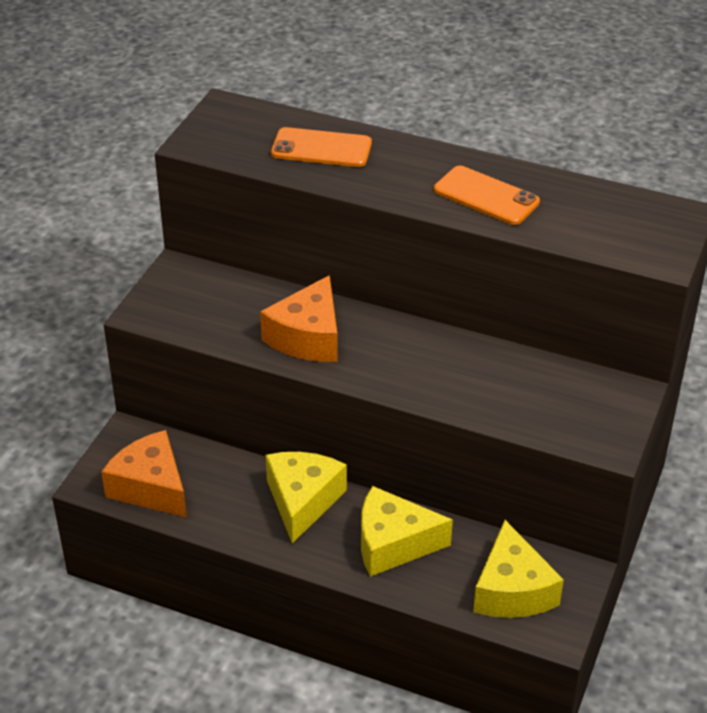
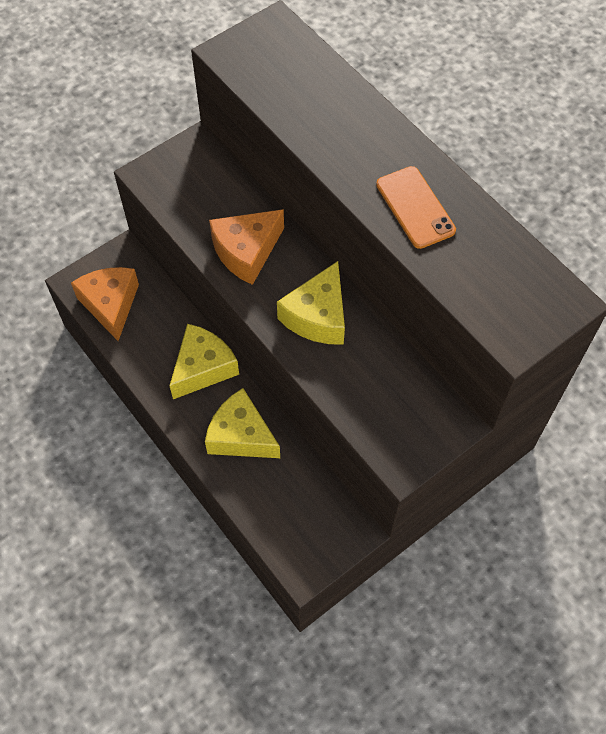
camera: 30 degrees right, 20 degrees up
orange phone [271,127,372,167] -> none
yellow cheese [473,520,564,618] -> yellow cheese moved to [277,261,345,345]

